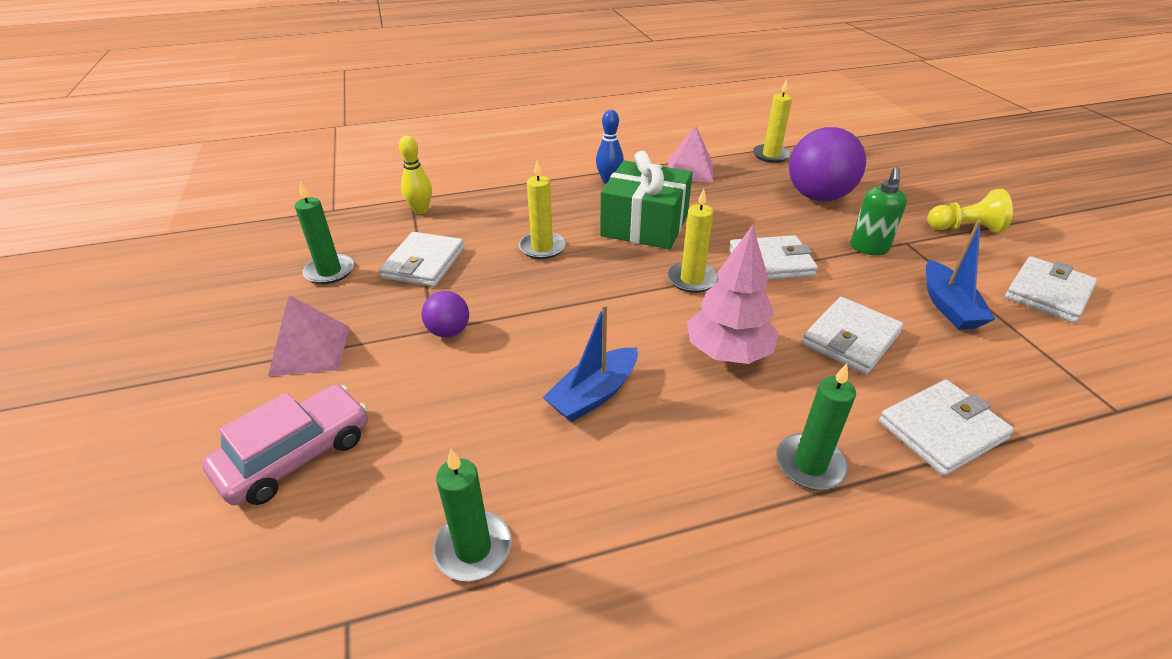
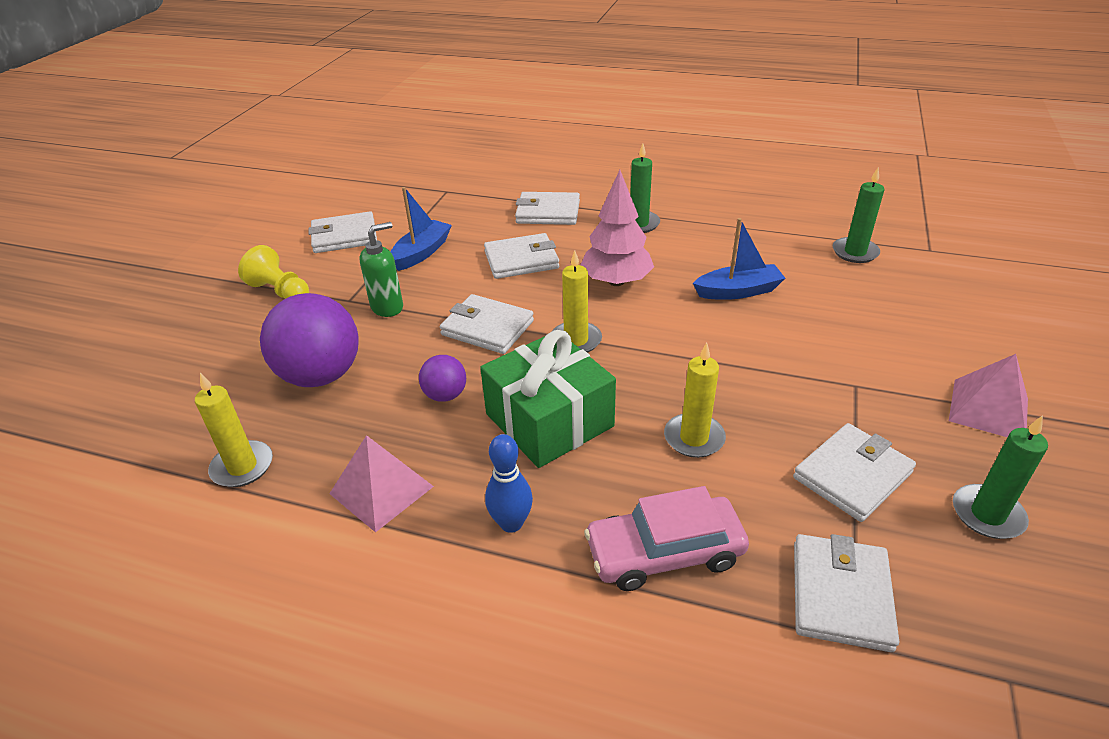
camera: 145 degrees left, 0 degrees up
pink car [202,385,368,505] -> pink car moved to [584,486,749,591]
yellow bowling pin [399,136,432,214] -> white wallet [794,534,899,652]
purple ball [422,291,469,337] -> purple ball moved to [419,355,466,402]

